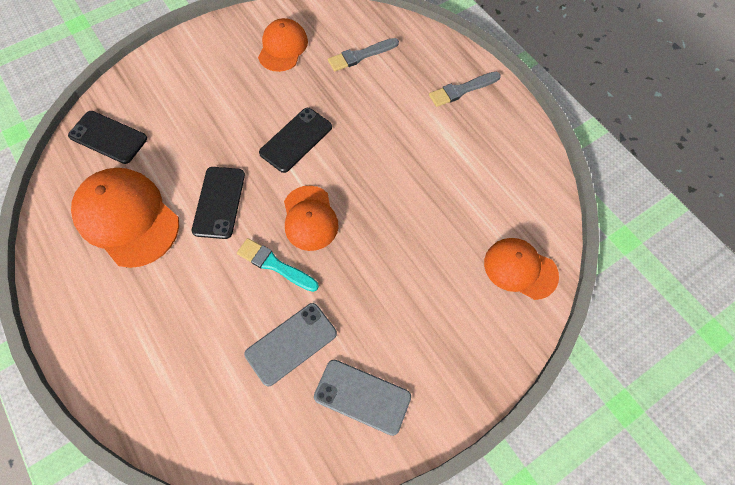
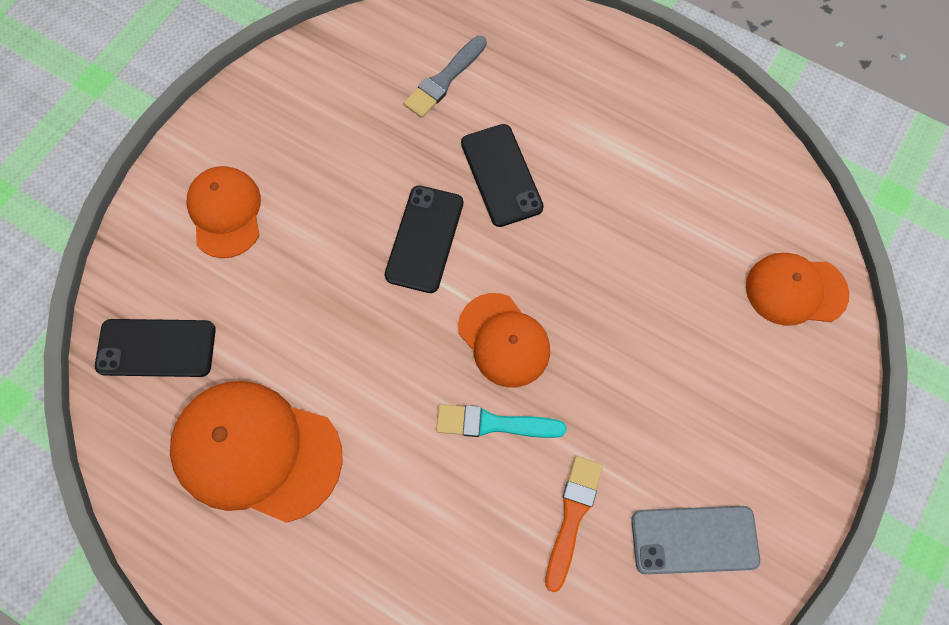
camera: 25 degrees left, 5 degrees up
black phone [192,167,245,239] -> black phone moved to [461,124,544,227]
grey phone [244,303,337,386] -> orange brush [545,456,603,592]
orange cap [258,18,308,72] -> orange cap moved to [186,166,261,258]
grey brush [429,72,501,107] -> none

